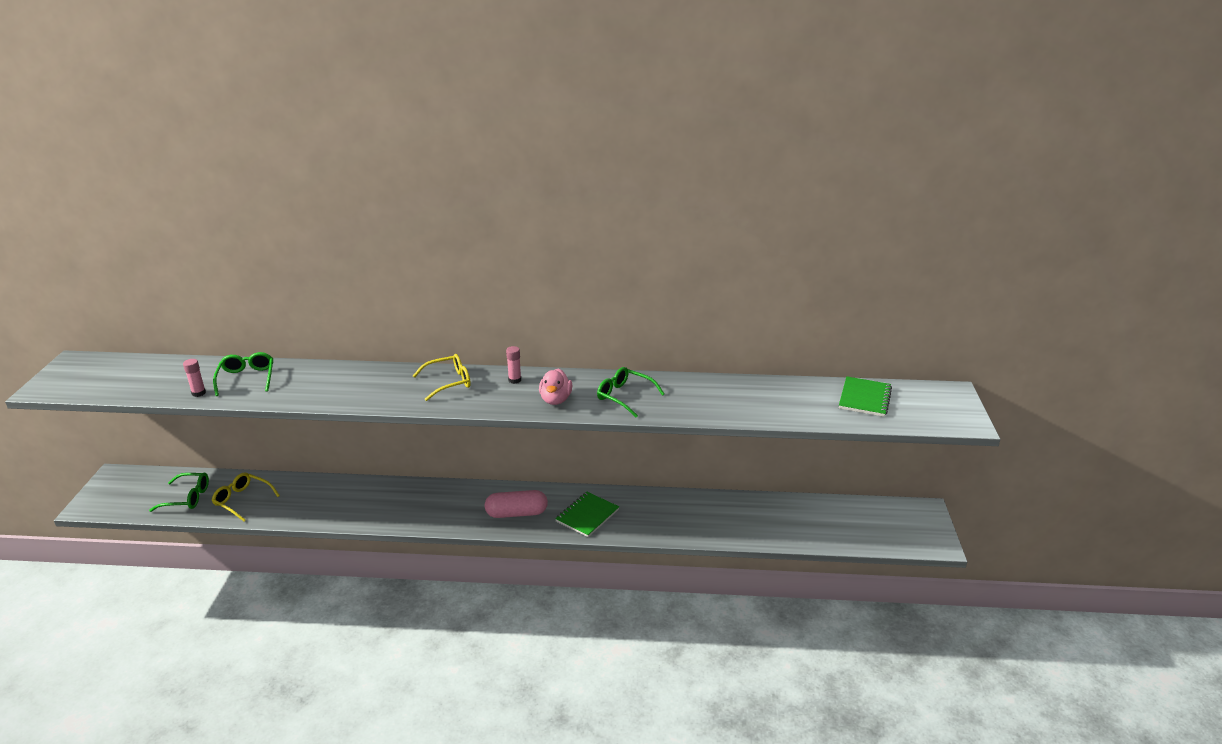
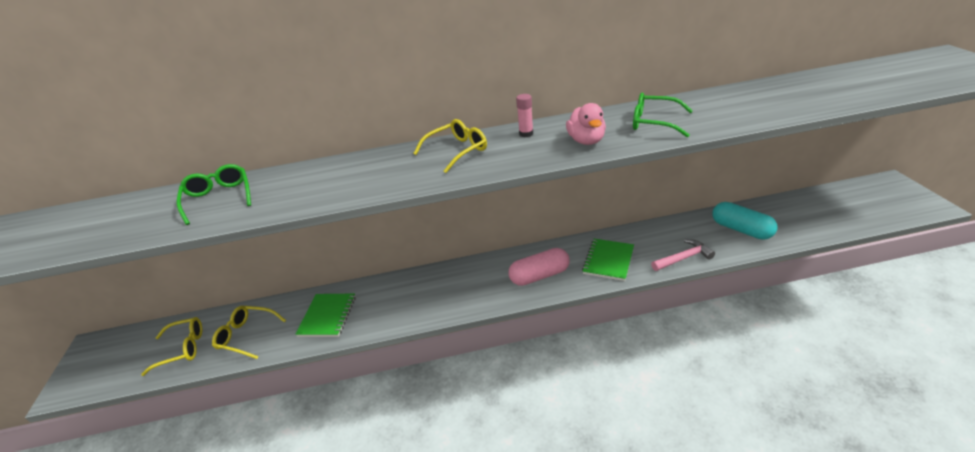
camera: 10 degrees left, 5 degrees up
green glasses [149,473,209,512] -> yellow glasses [141,317,202,376]
pink glue stick [183,359,206,397] -> none
green notebook [839,376,892,417] -> green notebook moved to [295,294,356,337]
none -> pink hammer [651,239,715,271]
none -> turquoise capsule [712,202,777,240]

